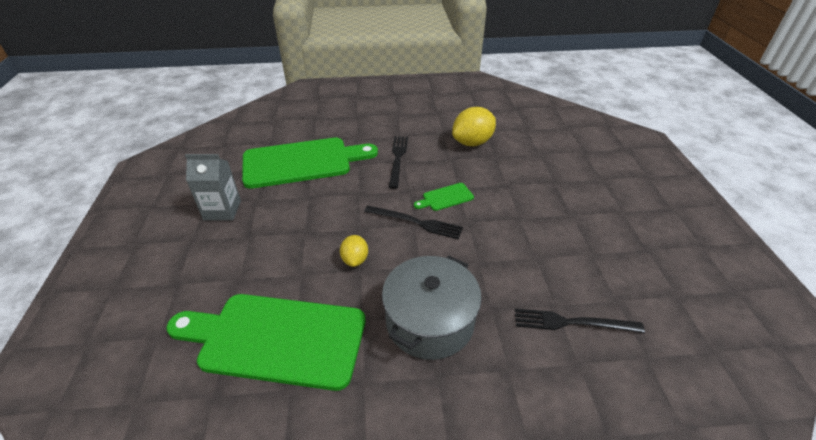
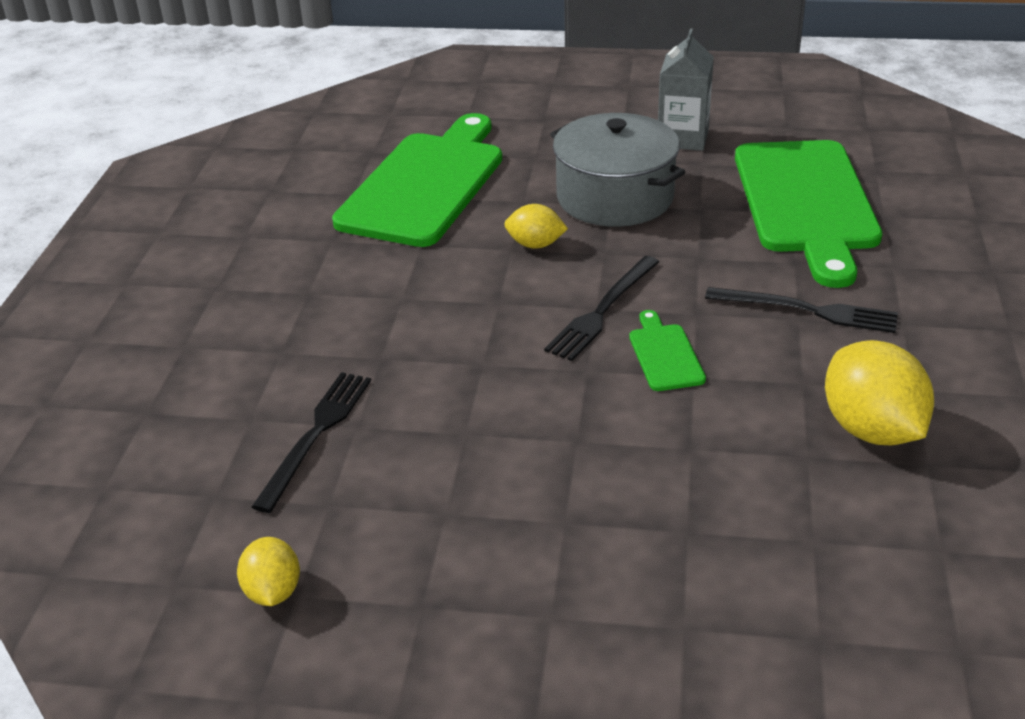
camera: 105 degrees right, 5 degrees down
grey pot [382,255,482,360] -> grey pot moved to [550,113,685,227]
none -> yellow lemon [237,537,300,606]

